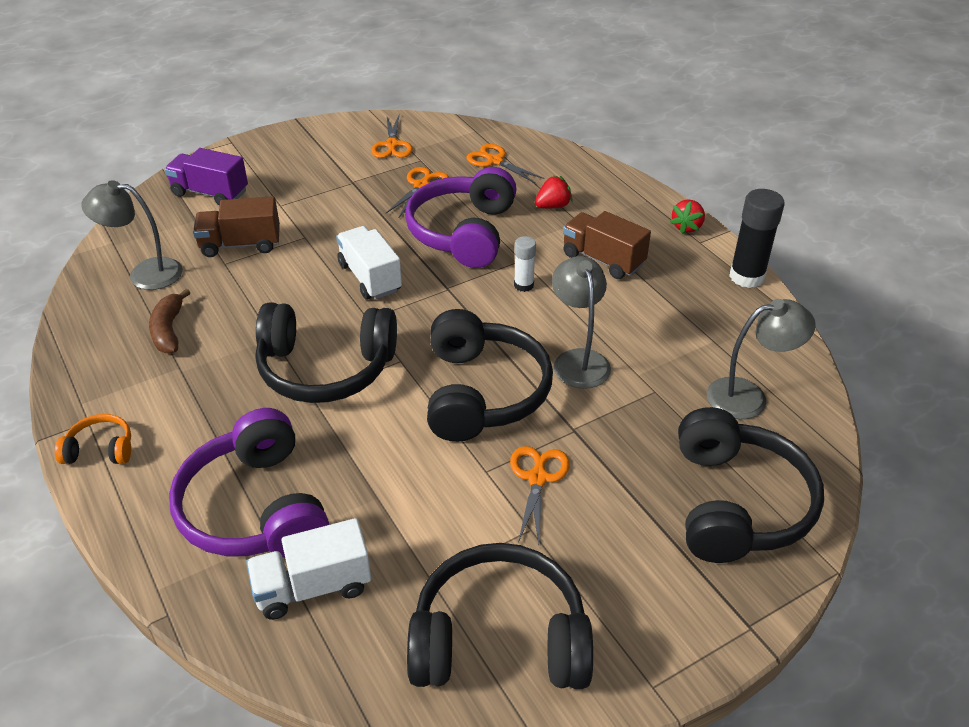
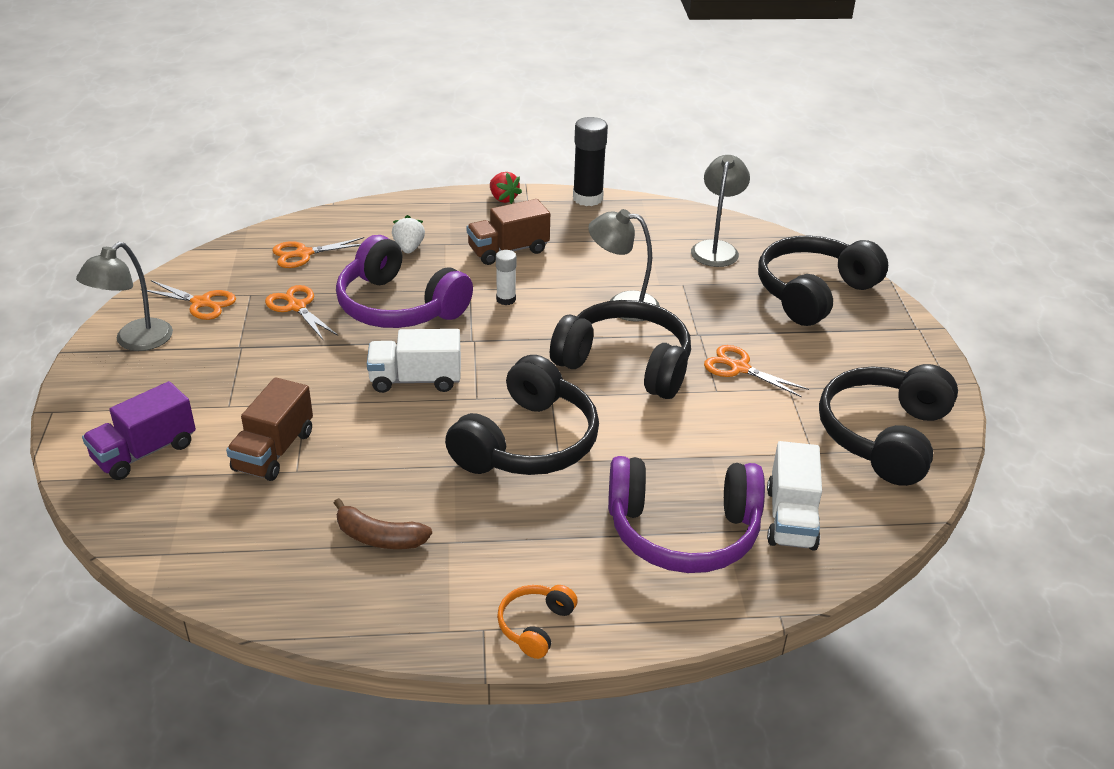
camera: 65 degrees left, 5 degrees down
grey lamp [81,180,183,290] -> grey lamp moved to [76,242,173,351]
red strawberry [535,175,573,208] -> white strawberry [392,215,425,253]
black headphones [678,407,824,563] -> black headphones turned 75 degrees counterclockwise [758,236,888,326]

